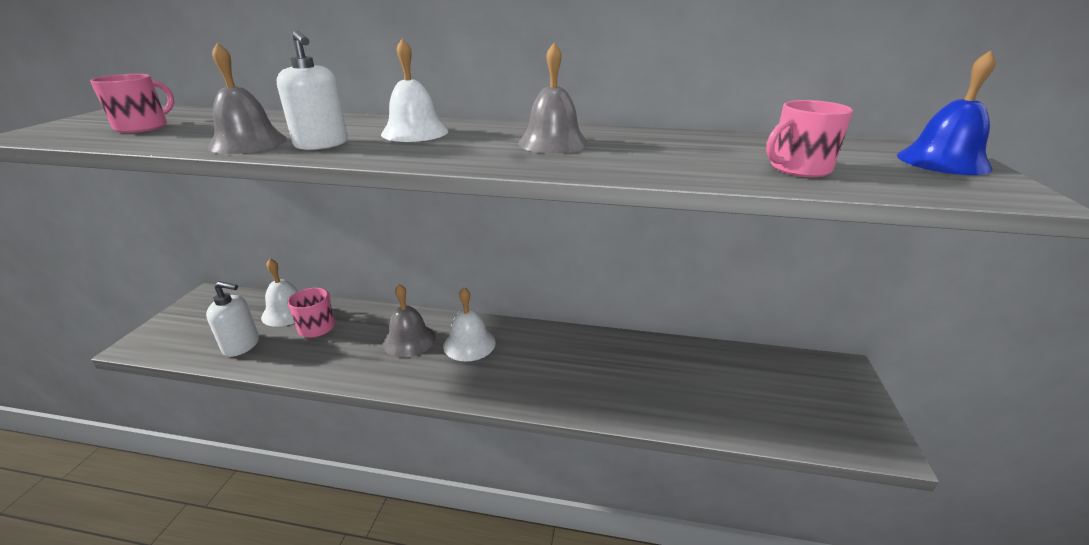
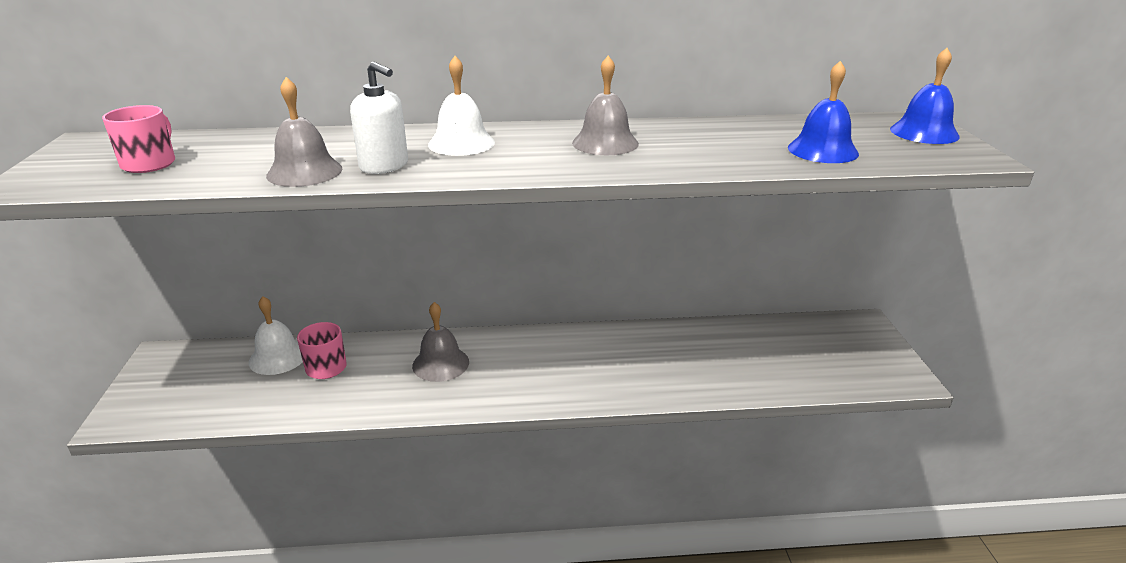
camera: 15 degrees left, 0 degrees up
white soap dispenser [206,281,259,357] -> none
white bell [443,287,496,361] -> none
pink mug [766,100,853,177] -> blue bell [788,61,859,163]

